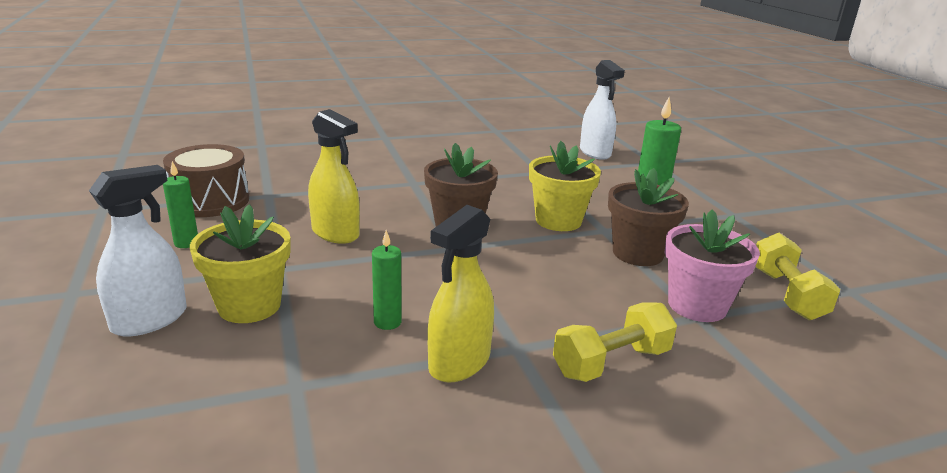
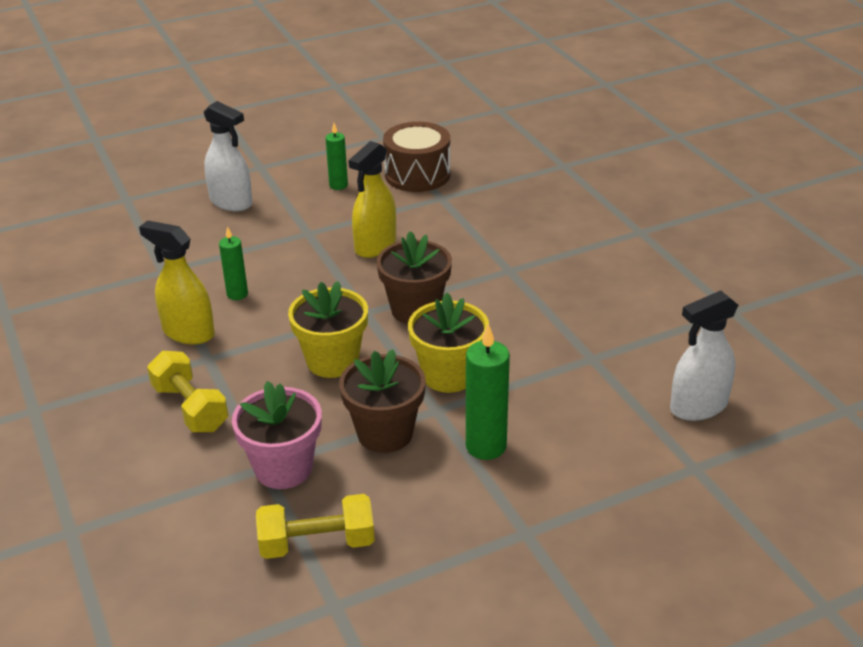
camera: 85 degrees right, 10 degrees up
yellow flower pot [190,204,290,323] -> yellow flower pot moved to [288,281,368,378]

